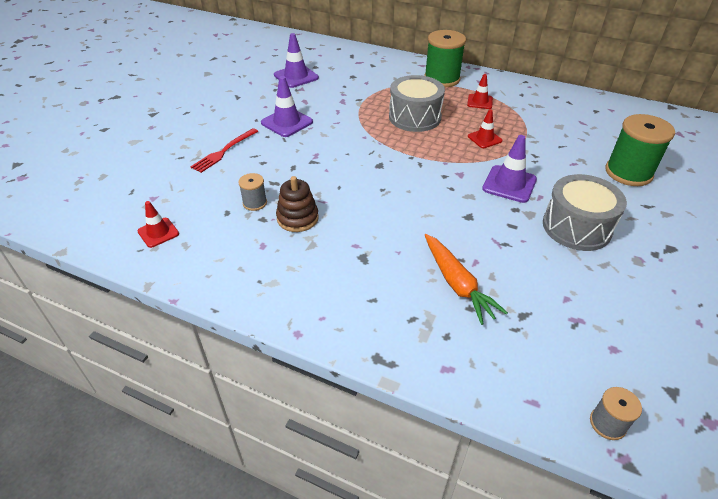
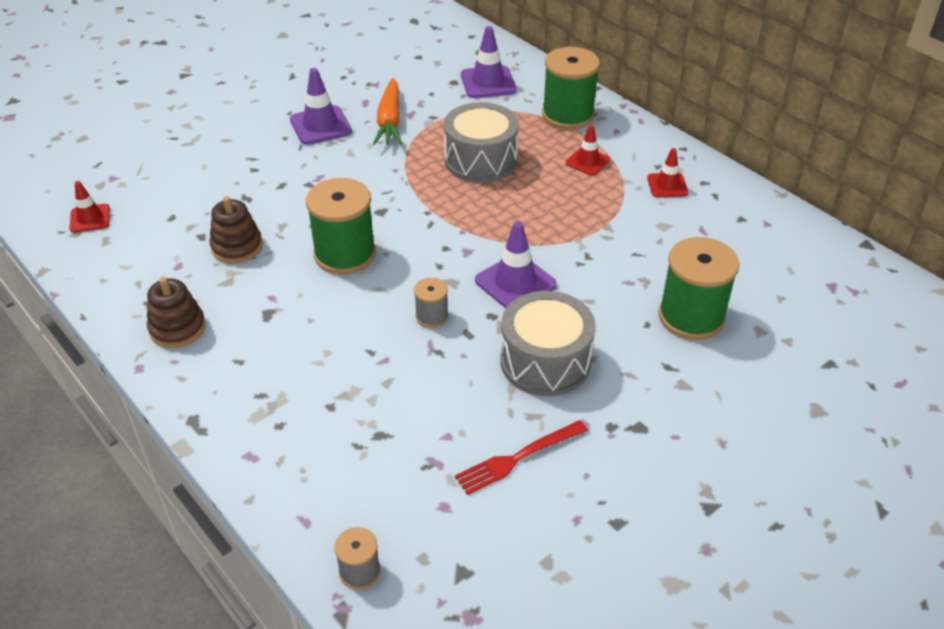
camera: 25 degrees right, 0 degrees up
red fork [190,128,258,173] -> red fork moved to [455,420,588,495]
grey spool [238,173,267,211] -> grey spool moved to [414,278,448,328]
purple traffic cone [274,33,319,88] -> purple traffic cone moved to [461,26,517,98]
orange carrot [425,234,508,325] -> orange carrot moved to [373,78,402,145]
red traffic cone [468,109,502,148] -> red traffic cone moved to [647,148,688,197]
none -> brown stacking toy [147,277,206,348]
none -> green spool [306,178,376,275]

